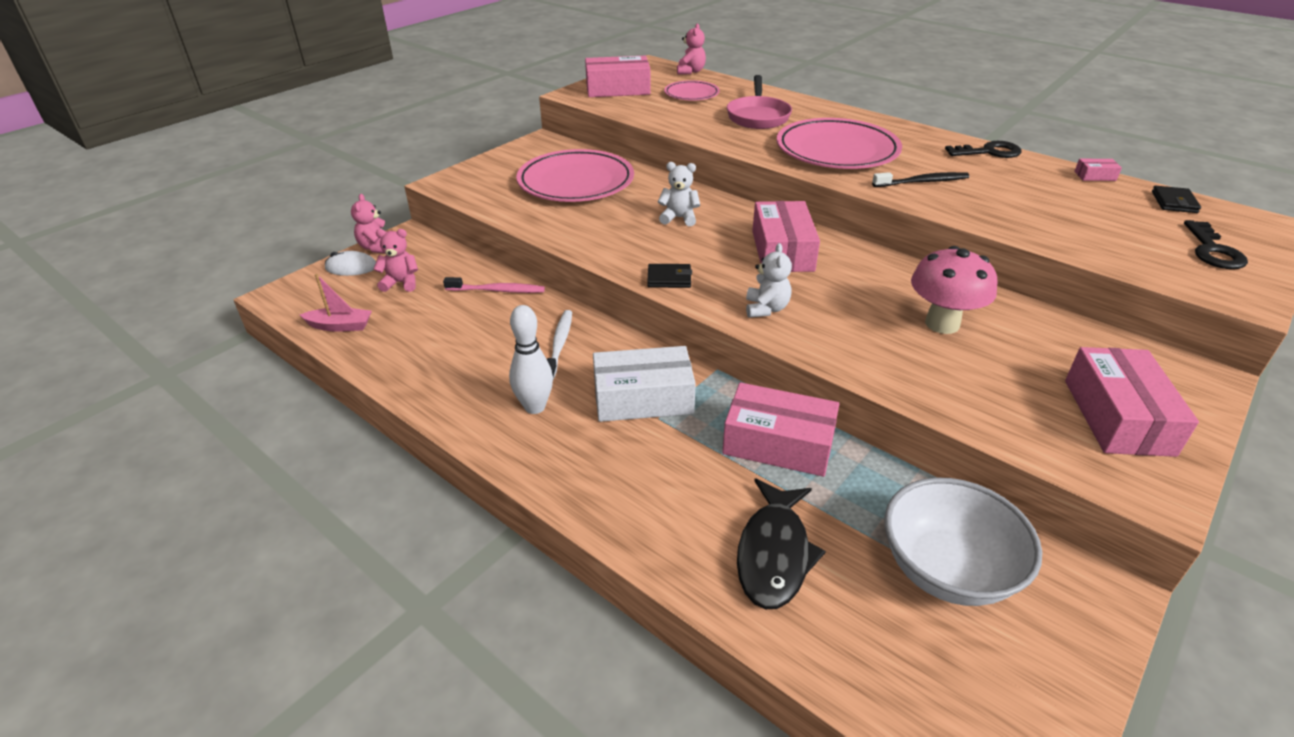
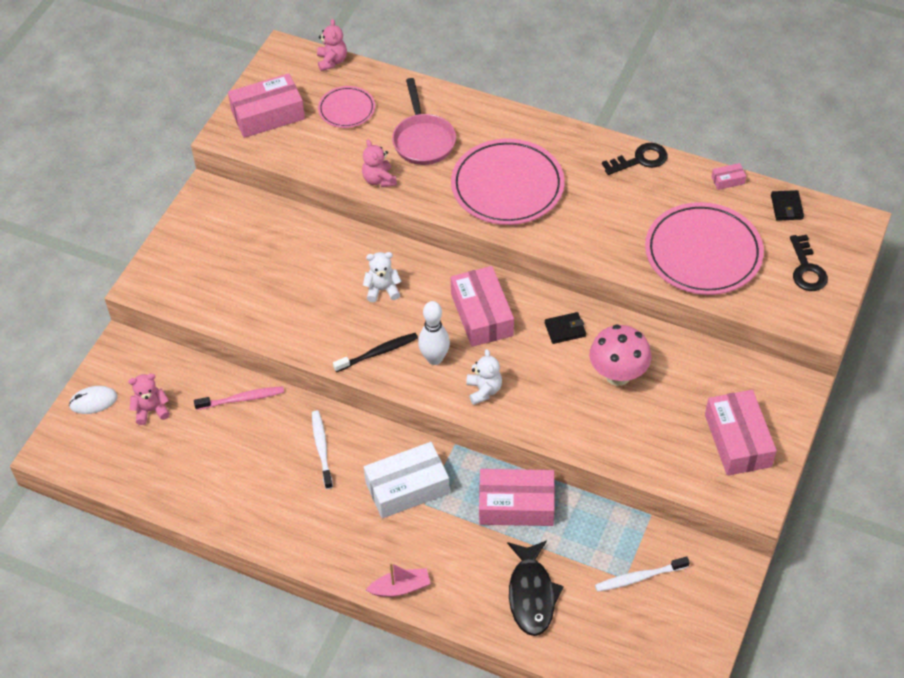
camera: 15 degrees left, 15 degrees up
pink boat [300,274,372,332] -> pink boat moved to [366,562,431,597]
pink teddy bear [351,194,390,253] -> pink teddy bear moved to [362,139,397,187]
white bowling pin [509,305,553,414] -> white bowling pin moved to [418,301,450,365]
pink plate [516,149,634,202] -> pink plate moved to [645,202,764,295]
black wallet [647,264,692,288] -> black wallet moved to [545,312,586,344]
black toothbrush [872,172,969,187] -> black toothbrush moved to [333,333,418,372]
white bowl [885,477,1042,606] -> white toothbrush [595,557,690,592]

